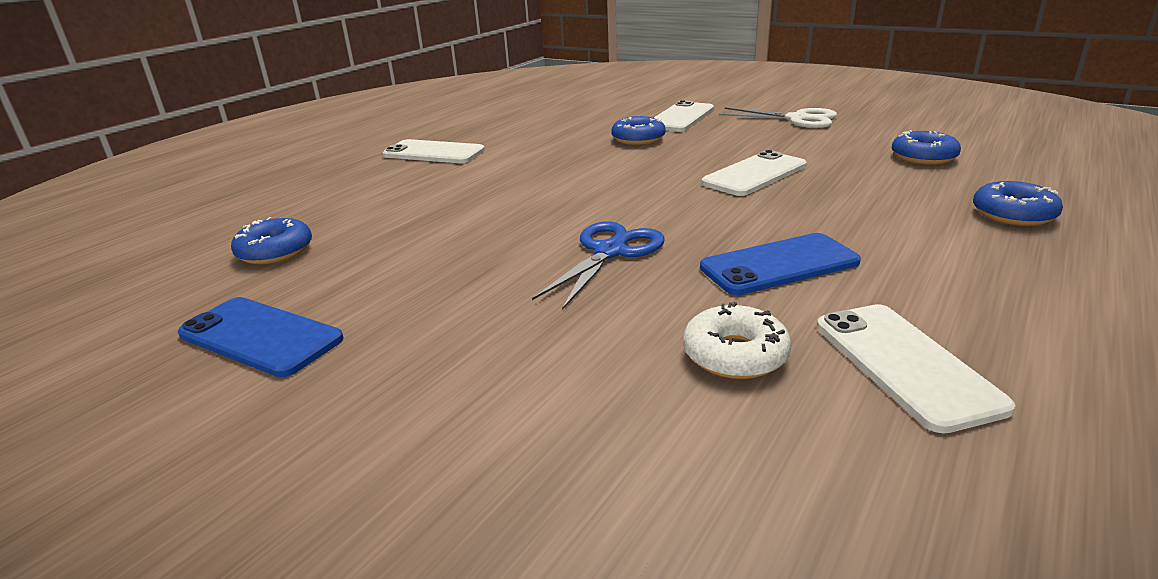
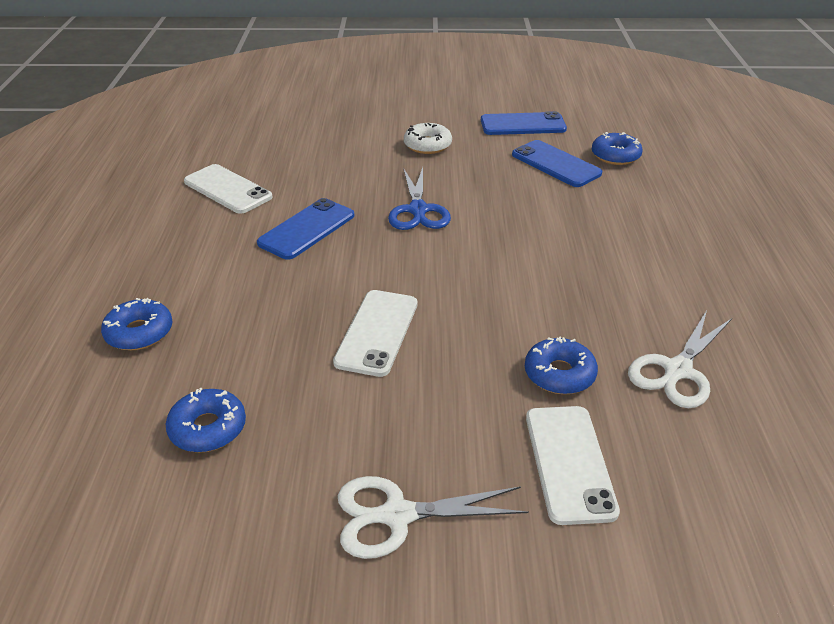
camera: 145 degrees right, 10 degrees up
white phone [383,139,485,163] -> none
white donut [683,302,792,379] -> white donut moved to [404,123,452,154]
none -> blue phone [512,140,602,187]
none -> white scissors [628,310,732,408]

